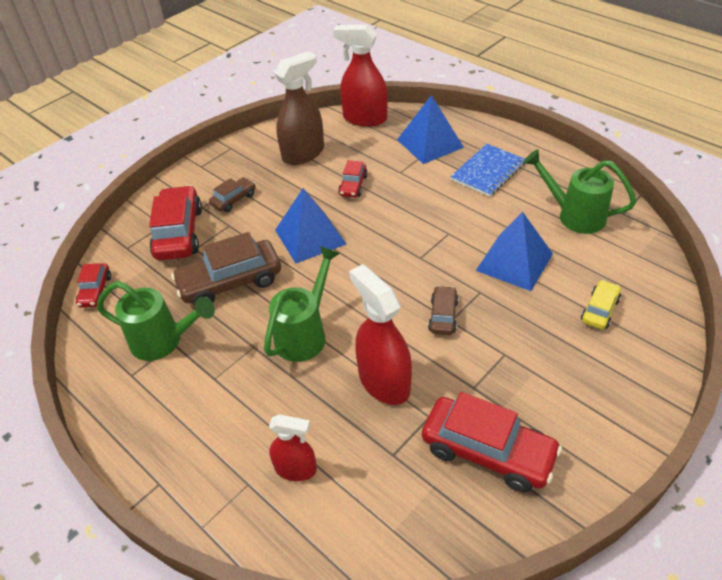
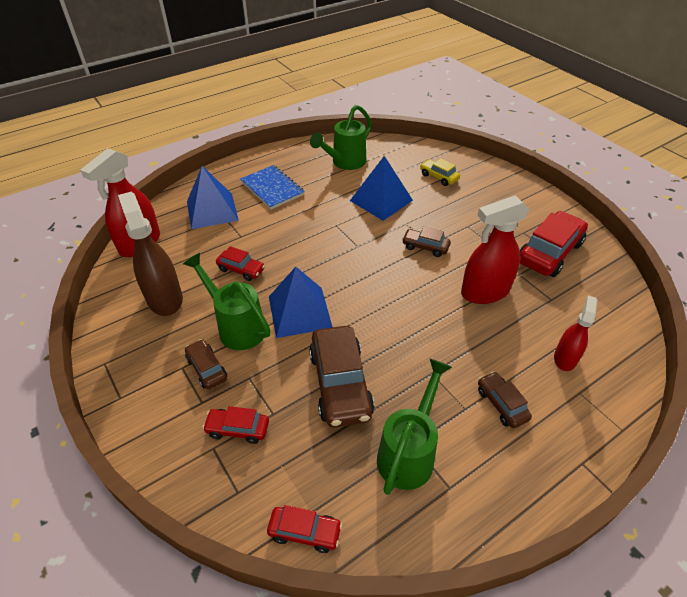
camera: 80 degrees left, 0 degrees up
red car [149,185,202,260] -> red car [202,406,269,444], size x0.53
green watering can [264,246,340,362] -> green watering can moved to [183,253,270,350]
none -> brown car [478,371,532,428]

